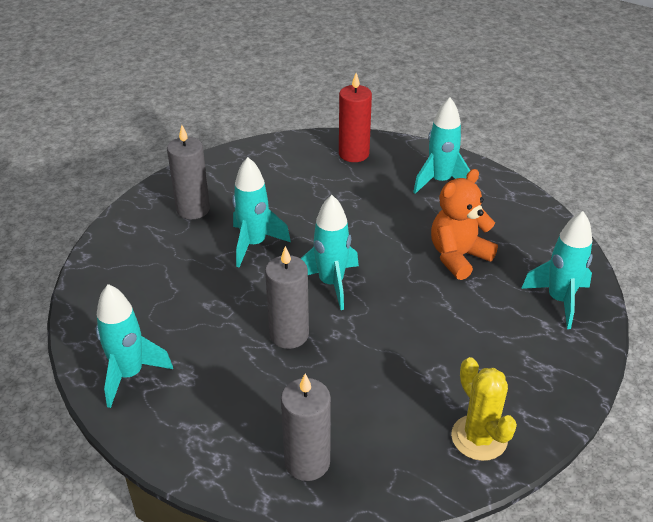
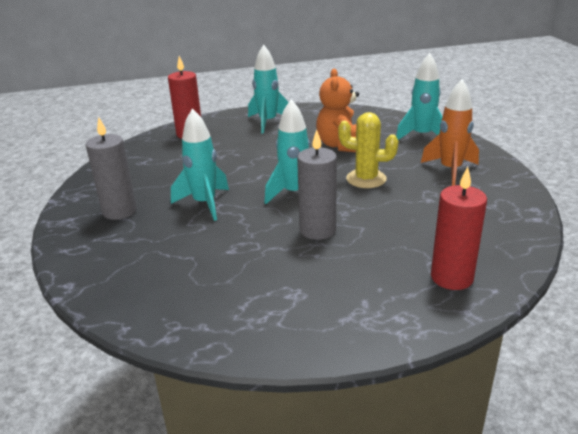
camera: 45 degrees left, 10 degrees down
turquoise rocket [96,284,173,408] -> none
grey candle [281,374,331,481] -> red candle [431,167,487,290]
yellow cactus [451,357,517,461] -> yellow cactus moved to [338,112,399,188]
none -> orange rocket [421,79,479,186]

